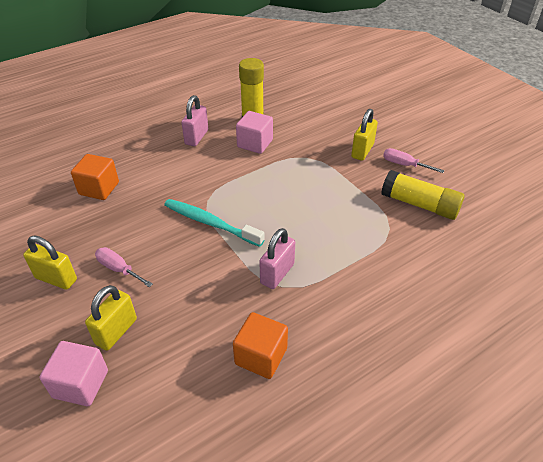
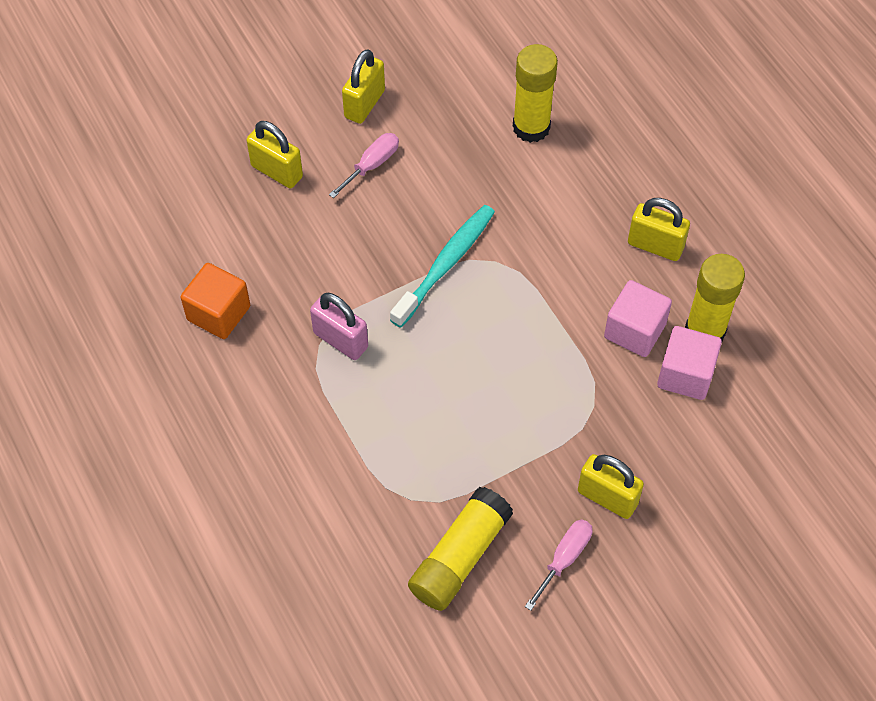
camera: 95 degrees right, 15 degrees up
pink cube [39,341,108,406] -> pink cube moved to [657,326,722,400]
orange cube [71,154,119,200] -> yellow glue stick [513,44,558,143]
pink padlock [181,95,208,146] -> yellow padlock [628,198,690,261]

